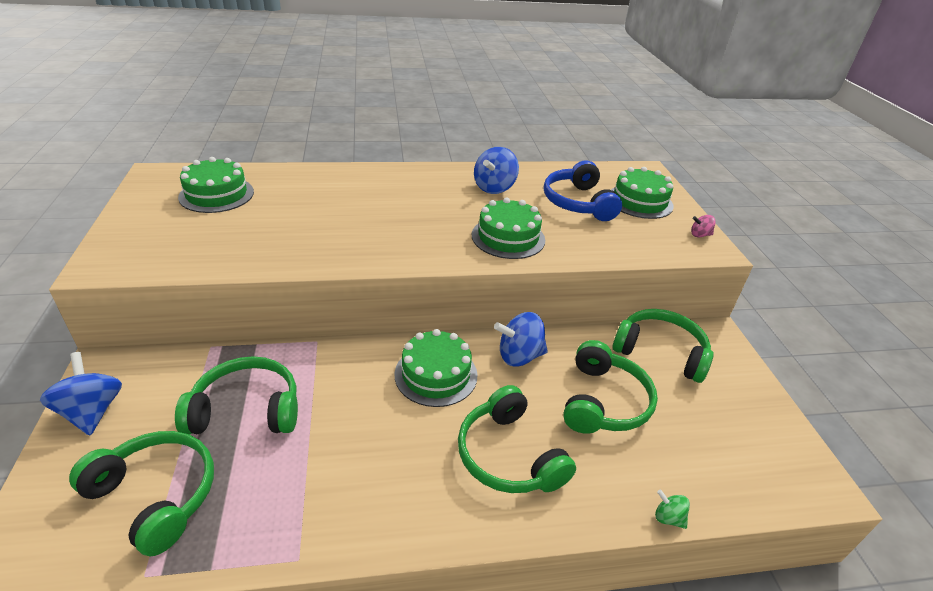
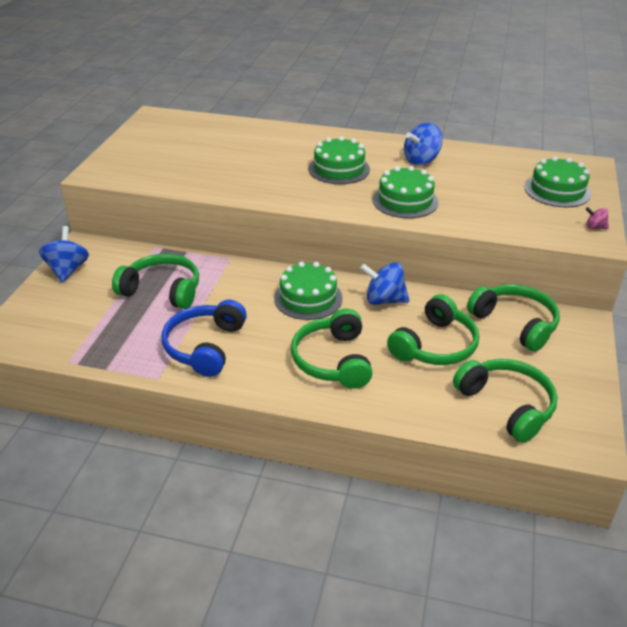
camera: 25 degrees right, 0 degrees up
green headphones [69,431,214,556] -> green headphones moved to [453,359,558,443]
green cake [178,157,254,213] -> green cake moved to [309,136,370,184]
blue headphones [544,160,622,221] -> blue headphones moved to [162,300,247,377]
green spinning top [655,489,690,529] -> none

